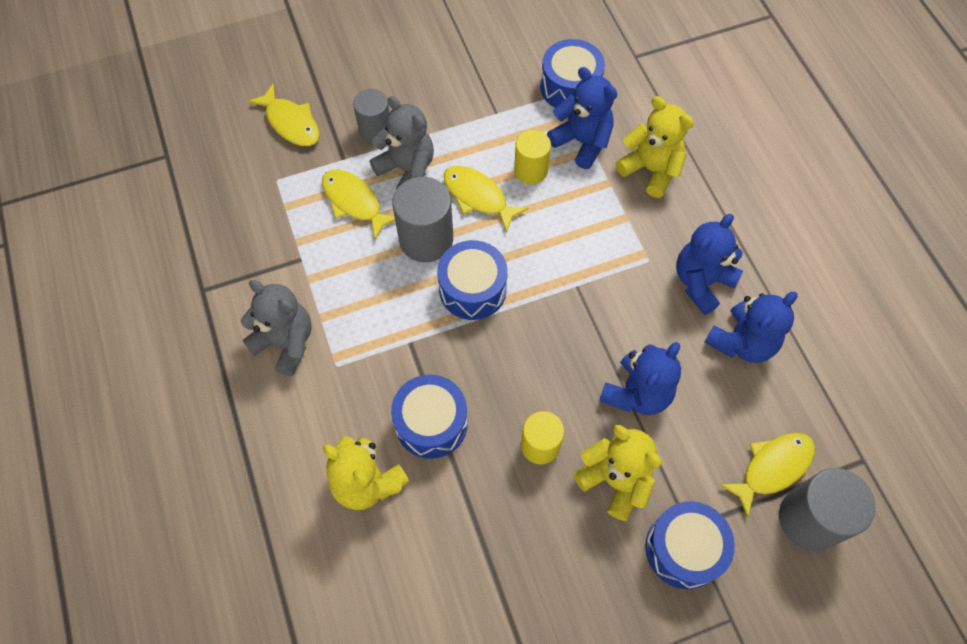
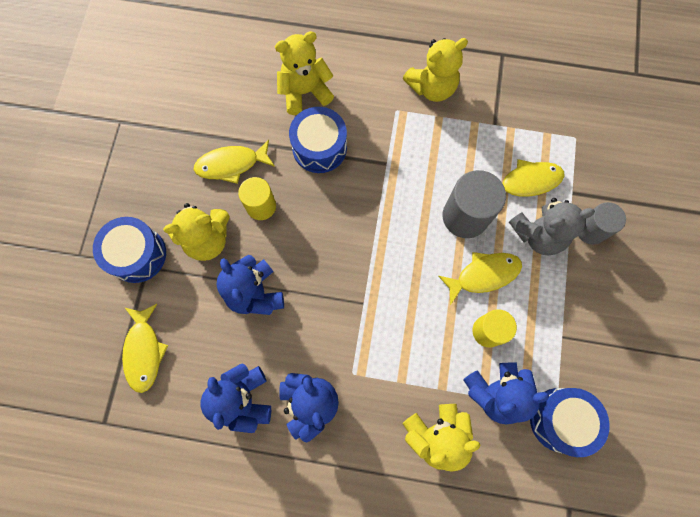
camera: 120 degrees right, 10 degrees up
grey teddy bear [241,280,312,376] -> yellow teddy bear [403,38,468,102]
yellow fish [247,84,320,146] -> yellow fish moved to [193,140,275,184]
blue drum [437,240,508,320] -> none
grey cylinder [779,468,875,551] -> none

